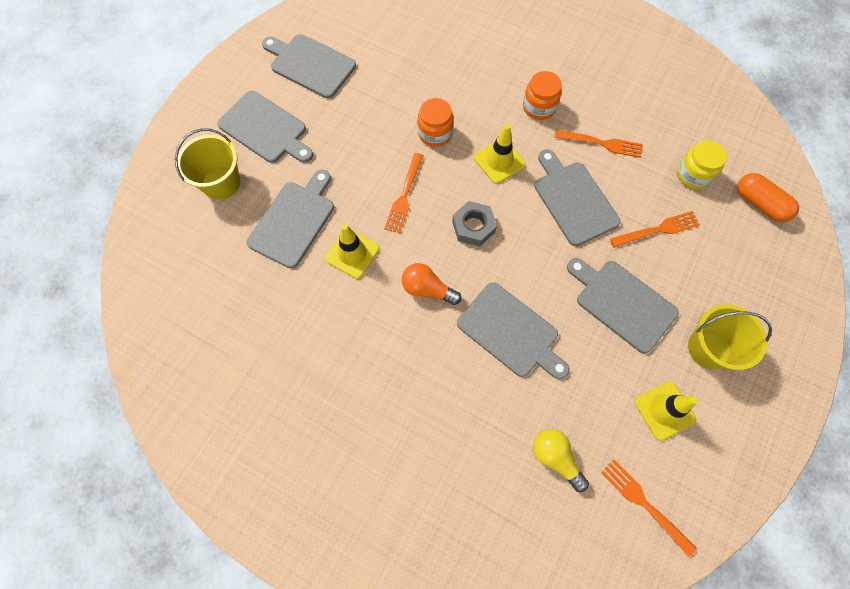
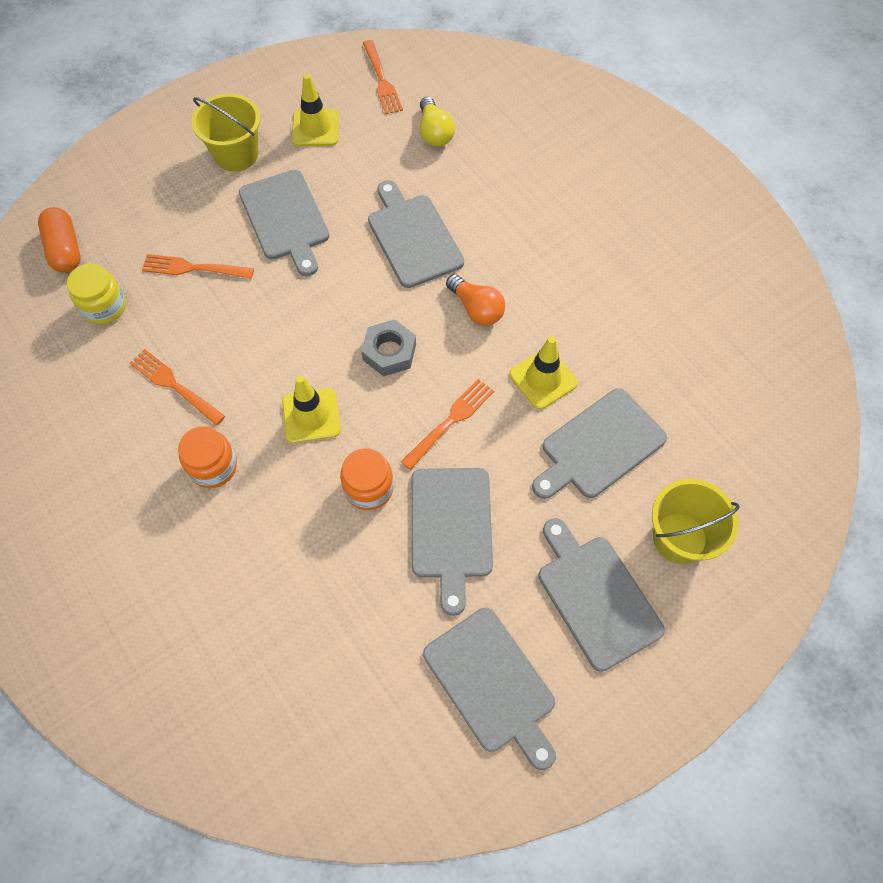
camera: 155 degrees left, 5 degrees down
grey cutting board [534,149,620,246] -> grey cutting board moved to [411,468,493,616]

